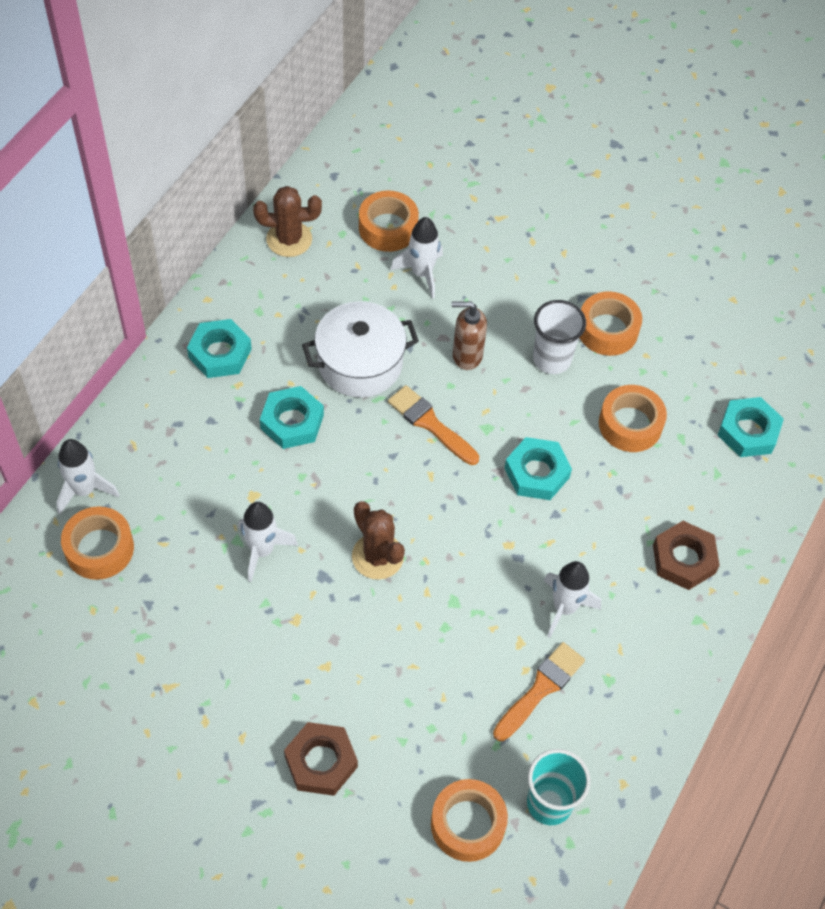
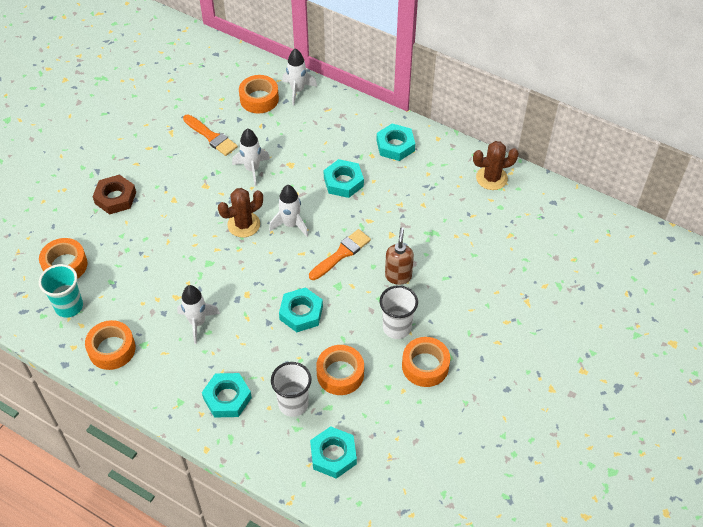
camera: 95 degrees right, 5 degrees down
brown cactus [253,186,322,257] -> brown cactus turned 75 degrees clockwise [473,141,519,190]
white pot [302,301,419,398] -> none
orange tape [359,190,419,252] -> orange tape moved to [85,320,135,370]
white rocket [390,217,443,299] -> white rocket moved to [269,185,308,237]
orange brush [493,642,585,741] -> orange brush moved to [183,114,238,156]
brown nut [653,521,720,590] -> turquoise nut [202,373,252,418]
none -> white cup [271,362,311,417]

